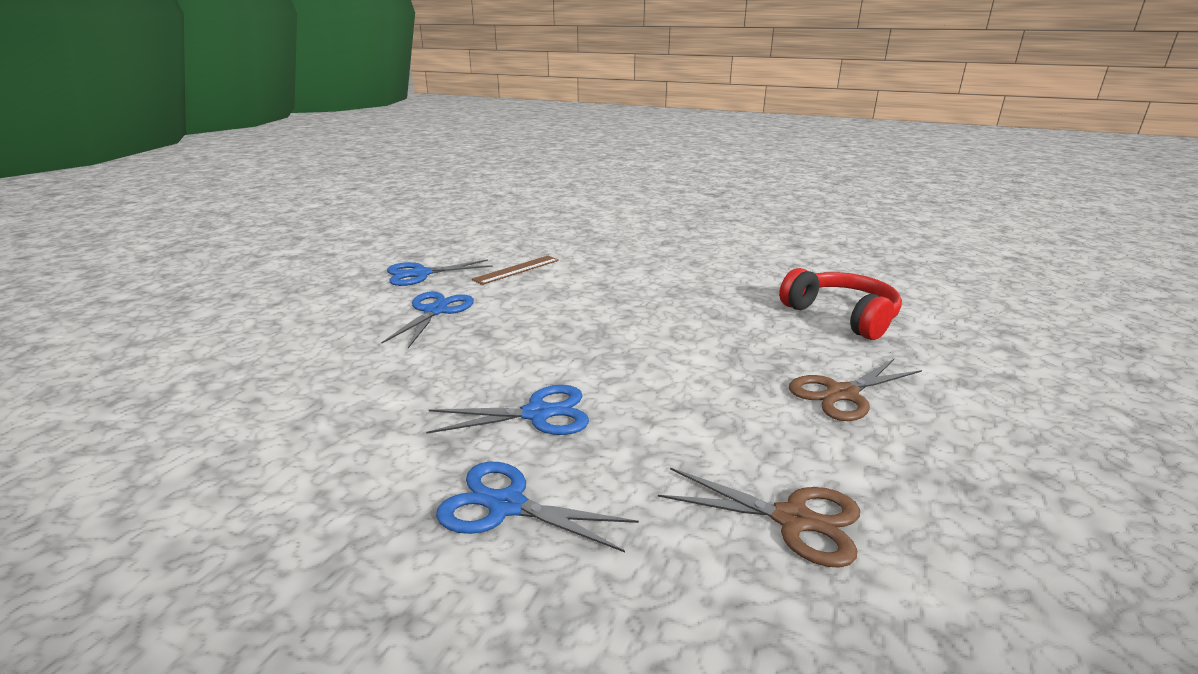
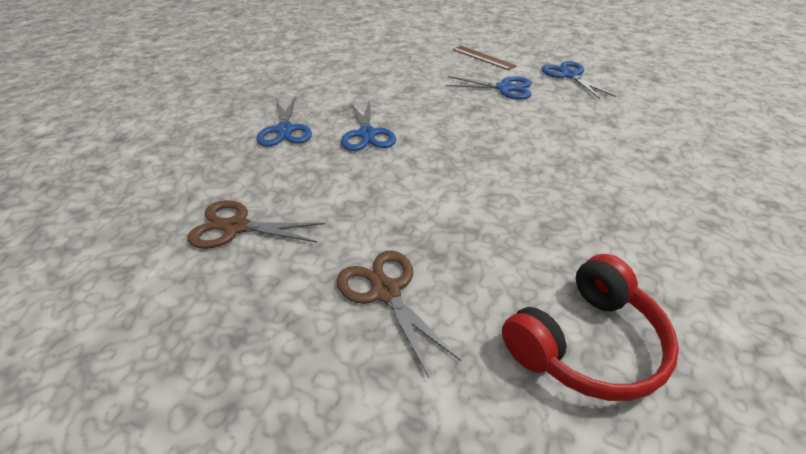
camera: 90 degrees right, 15 degrees up
blue scissors [436,462,639,552] -> blue scissors turned 150 degrees clockwise [256,96,312,147]
brown ruler [472,256,559,285] -> brown ruler moved to [452,46,517,70]
brown scissors [658,468,860,568] -> brown scissors turned 75 degrees clockwise [187,200,325,249]

